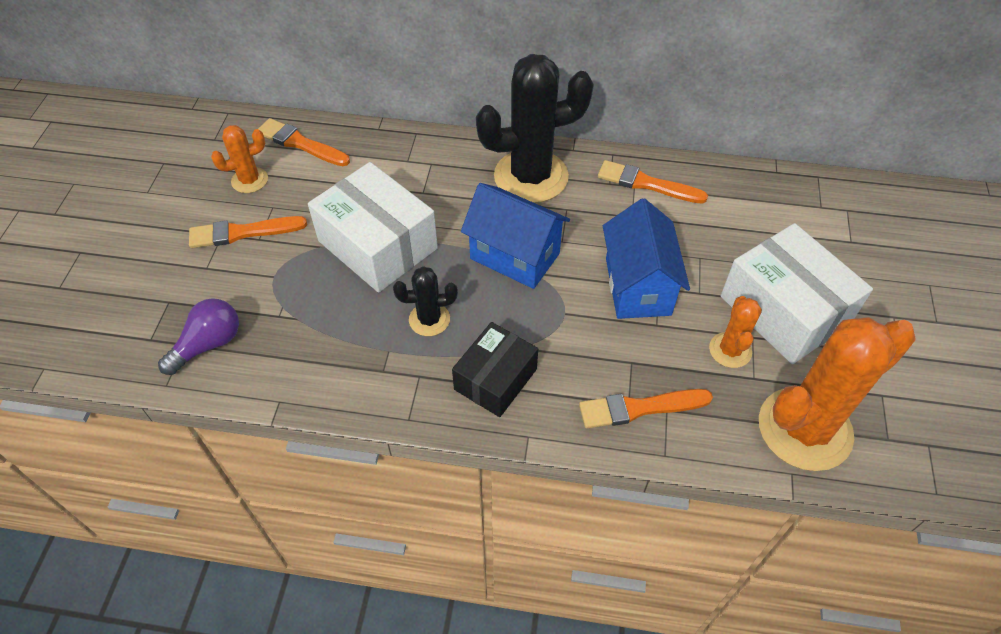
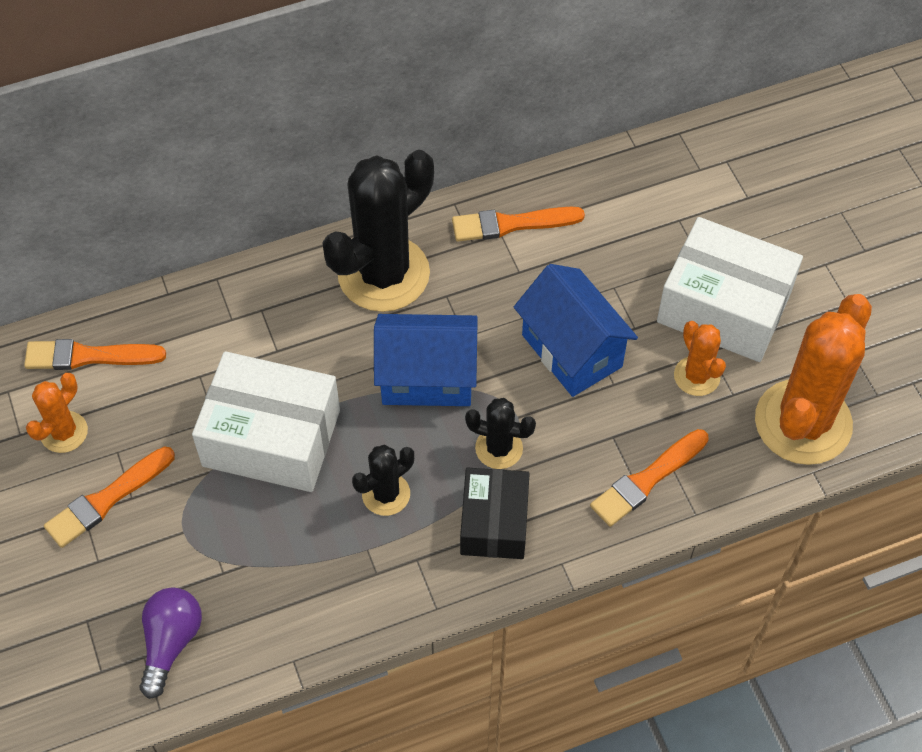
camera: 30 degrees left, 5 degrees up
none -> black cactus [465,398,536,469]

